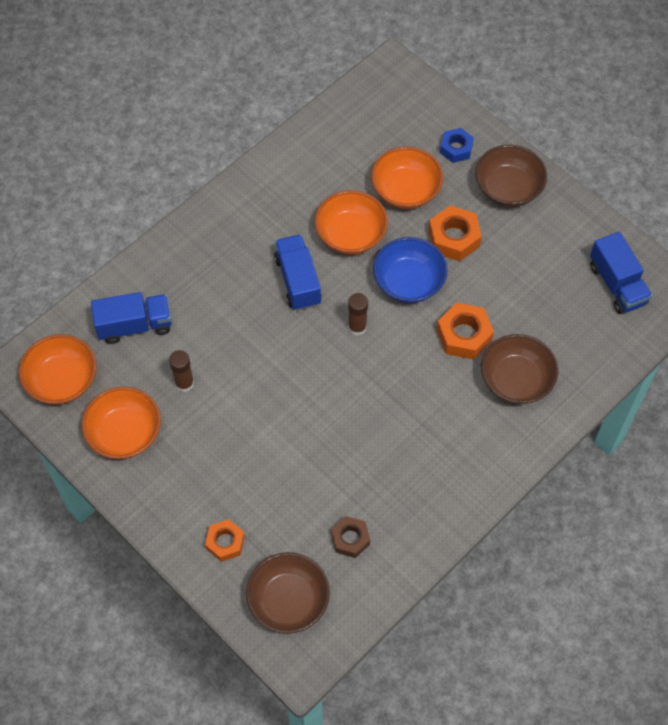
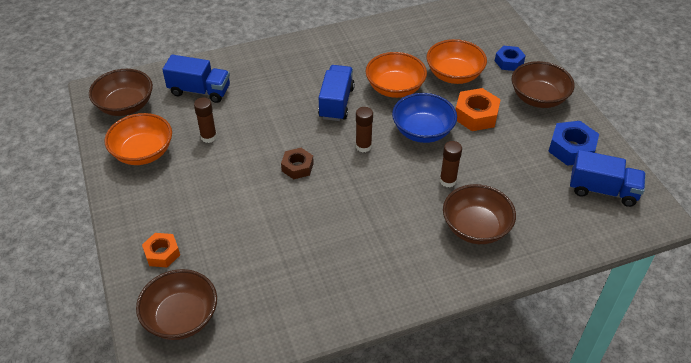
camera: 25 degrees right, 15 degrees down
orange bowl [19,334,96,404] -> brown bowl [89,69,153,116]
brown nut [331,516,370,558] -> brown nut moved to [281,148,314,179]
orange nut [437,303,494,360] -> brown glue stick [440,141,462,187]
blue truck [590,232,652,314] -> blue truck turned 75 degrees counterclockwise [570,150,646,207]
none -> blue nut [548,121,599,166]

